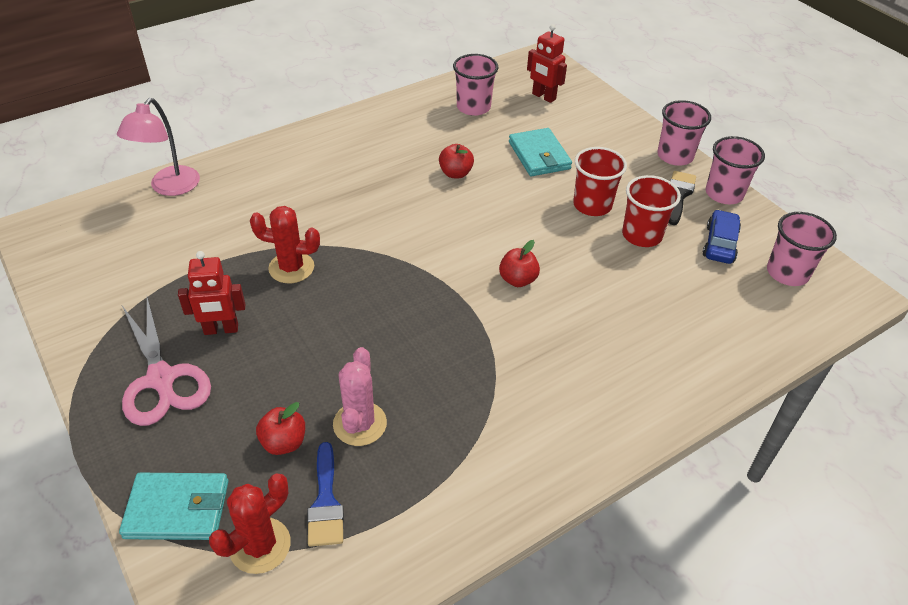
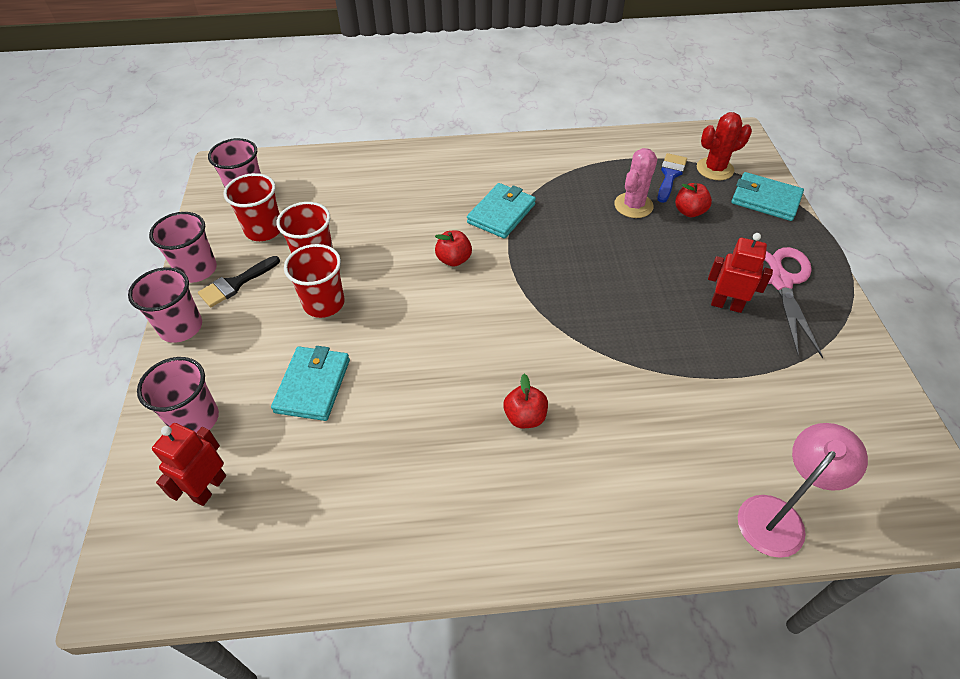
camera: 150 degrees left, 5 degrees up
red cactus [250,206,320,283] -> none
red apple [439,144,474,178] -> red apple moved to [503,374,548,428]
pink cup [453,54,498,116] -> pink cup moved to [137,357,219,433]
red robot [527,24,567,103] -> red robot turned 135 degrees counterclockwise [152,423,226,506]
blue car [703,210,741,264] -> red cup [223,173,280,241]
none -> turquoise wallet [467,183,536,239]

